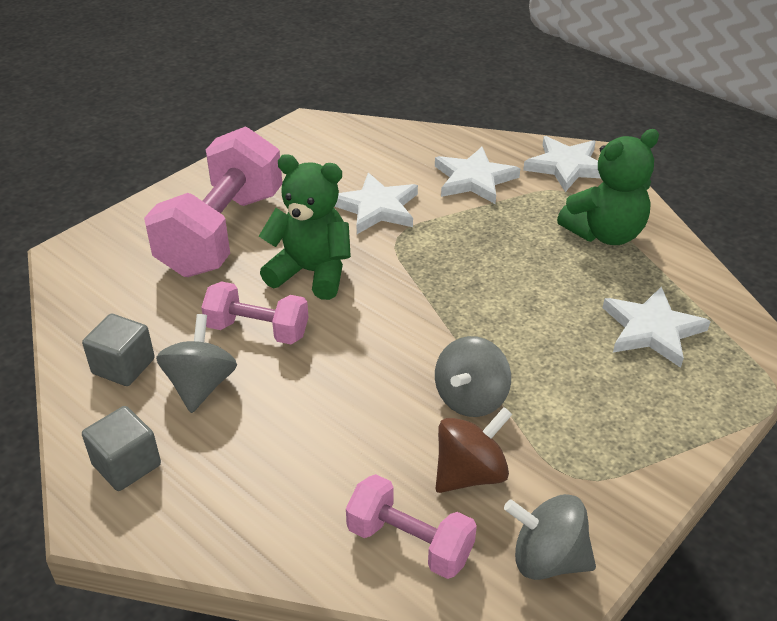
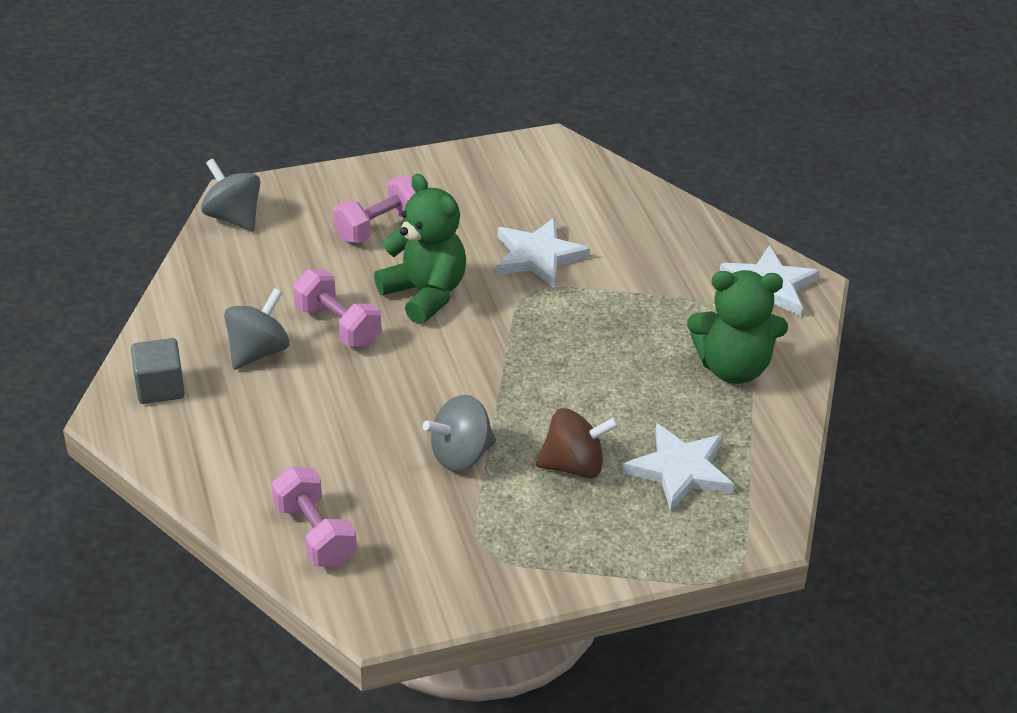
camera: 30 degrees right, 0 degrees up
grey cube [82,314,155,386] -> none
pink dumbbell [144,126,282,277] -> pink dumbbell [333,176,416,243], size x0.54
white star [435,147,520,204] -> none
brown spinning top [436,407,513,493] -> brown spinning top moved to [536,408,619,479]
grey spinning top [504,494,596,580] -> grey spinning top moved to [201,159,260,231]

